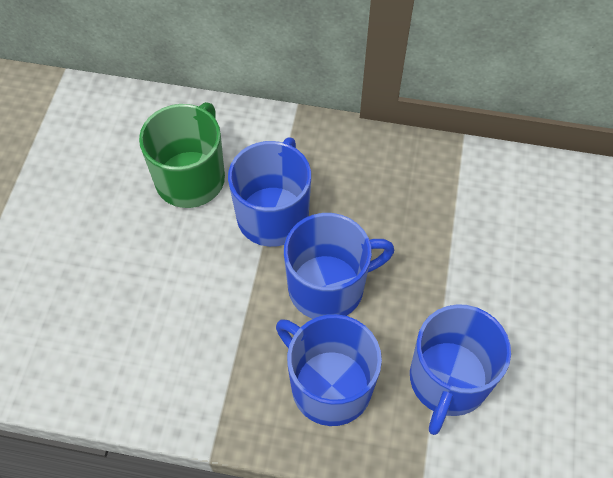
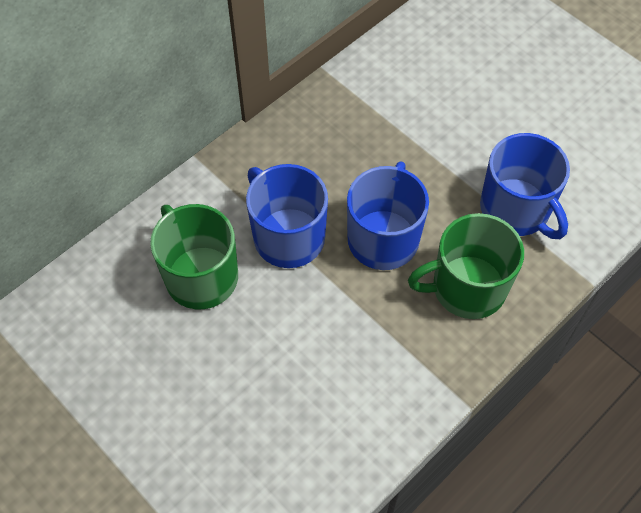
camera: 55 degrees left, 0 degrees up
blue mug [276,314,382,426] -> green mug [408,213,524,319]

